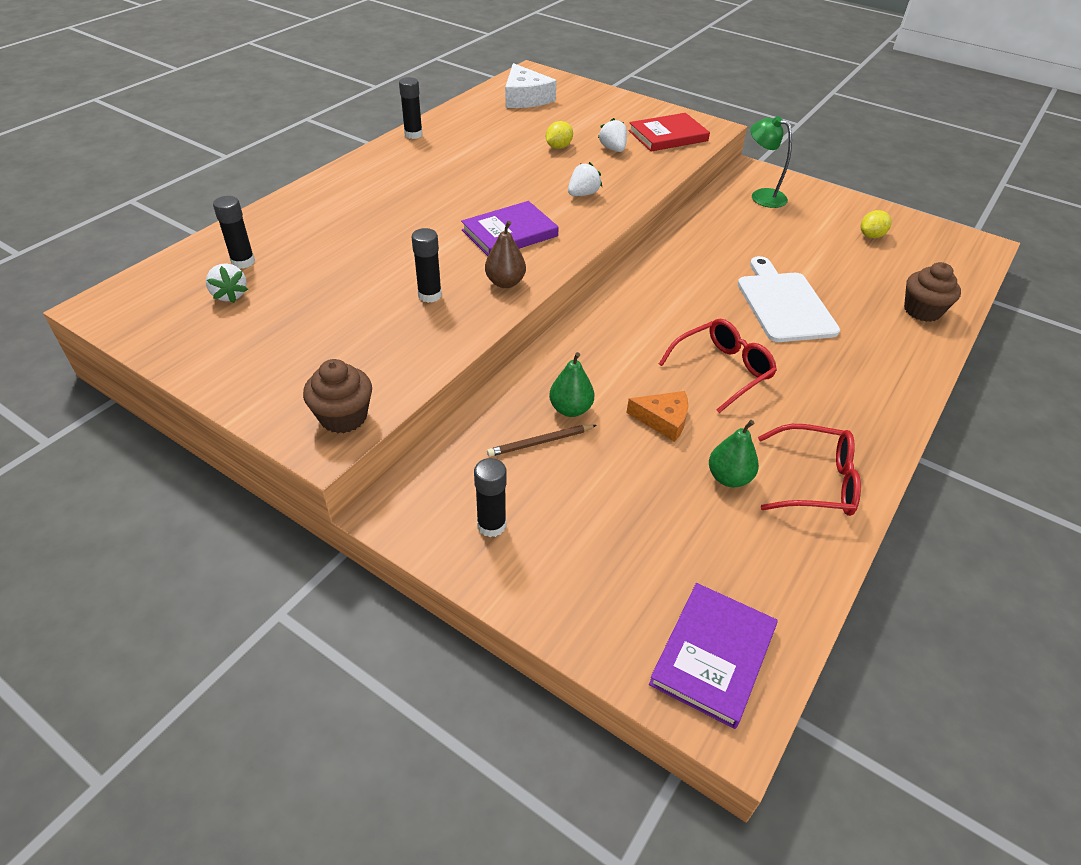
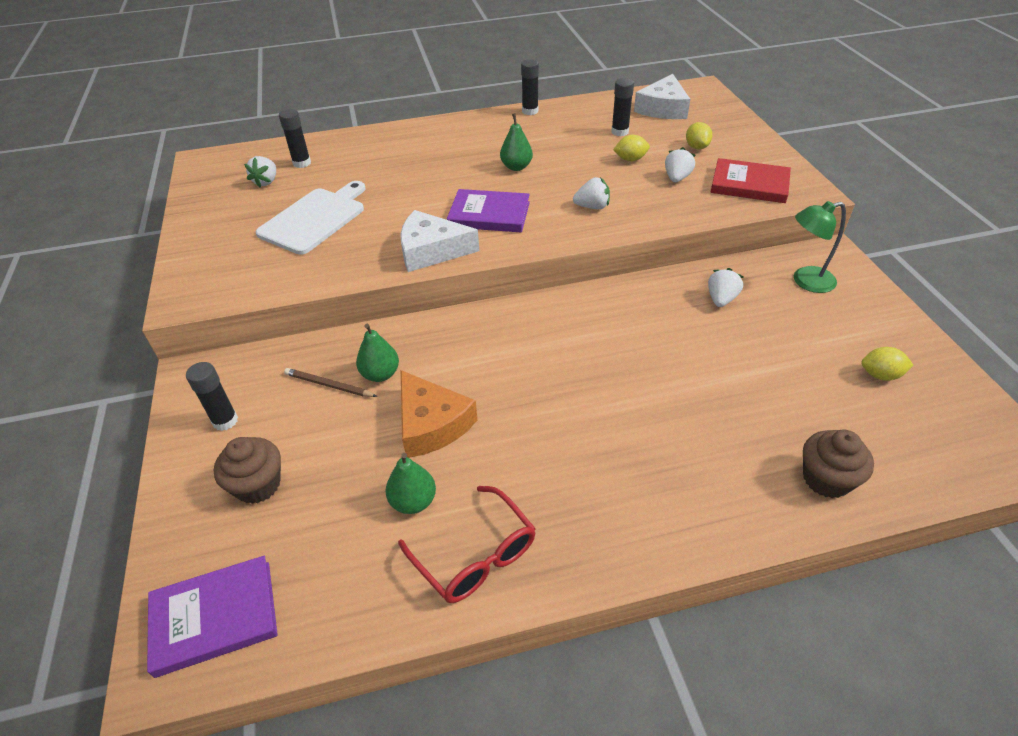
camera: 45 degrees right, 0 degrees up
brown cupcake [303,359,372,433] -> brown cupcake moved to [214,437,281,504]
black glue stick [411,228,442,303] -> black glue stick moved to [611,78,634,136]
brown pear [485,221,526,288] -> white cheese [400,210,479,272]
orange cheese [626,391,688,442] -> orange cheese [401,370,478,458], size x1.53
red glasses [659,319,777,413] -> none
white cutting board [738,256,840,342] -> white cutting board moved to [256,181,366,255]
green lamp [750,116,792,208] -> green lamp turned 90 degrees counterclockwise [794,201,846,293]
none -> green pear [500,113,533,171]
none -> yellow lemon [686,122,712,149]
none -> white strawberry [708,268,744,307]

